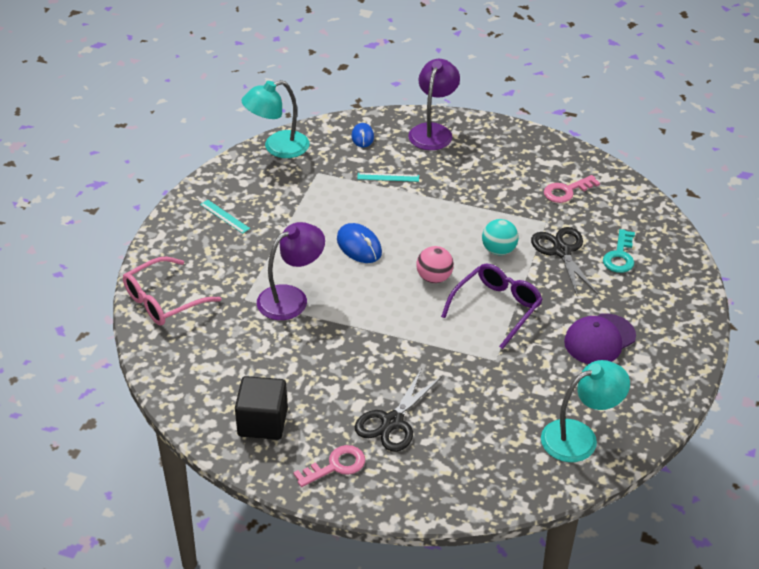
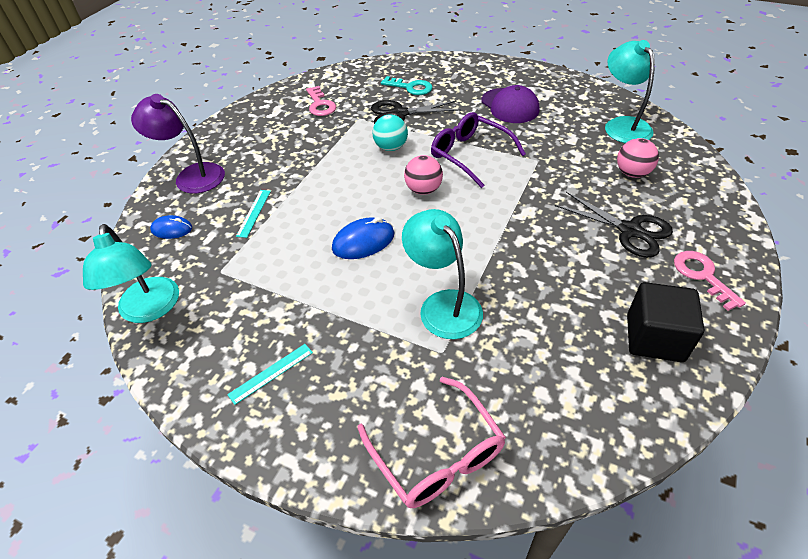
camera: 80 degrees left, 5 degrees up
purple lamp [257,222,325,320] -> turquoise lamp [402,209,483,339]
none -> pink ball [617,138,659,178]

